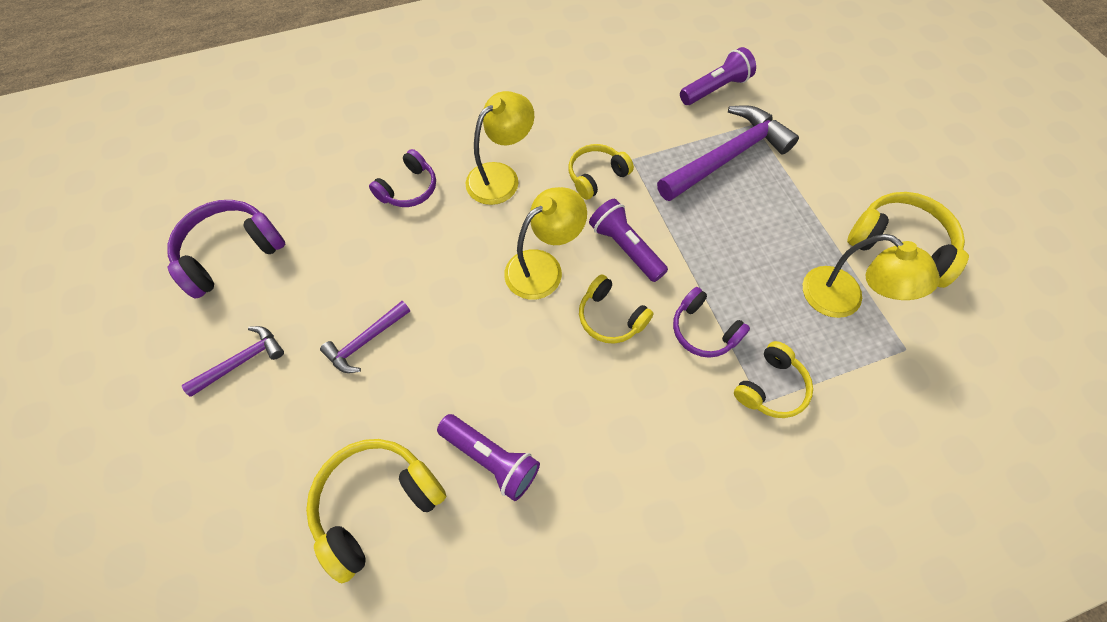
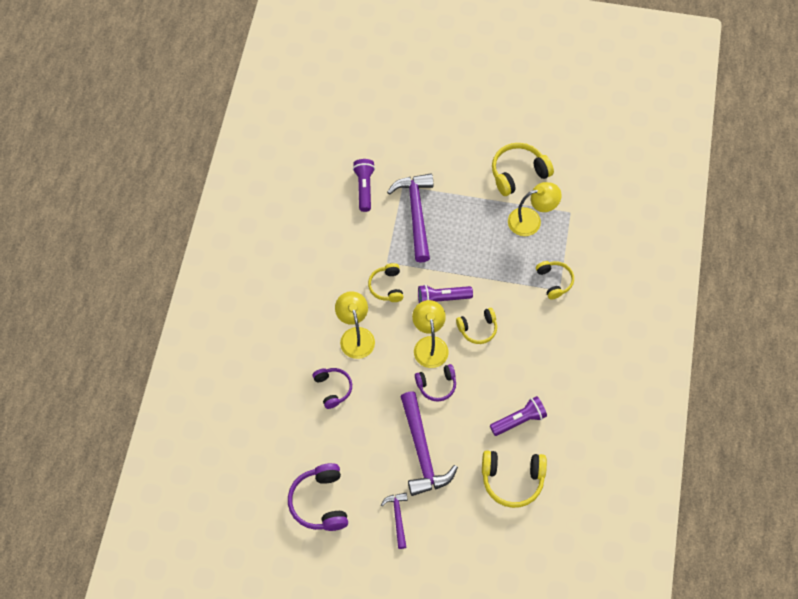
camera: 60 degrees left, 0 degrees up
yellow headphones [306,439,446,583] -> yellow headphones turned 75 degrees counterclockwise [482,450,547,508]
purple hammer [320,301,411,373] -> purple hammer [400,391,458,496], size x1.92
purple headphones [673,287,750,358] -> purple headphones moved to [415,364,456,401]

